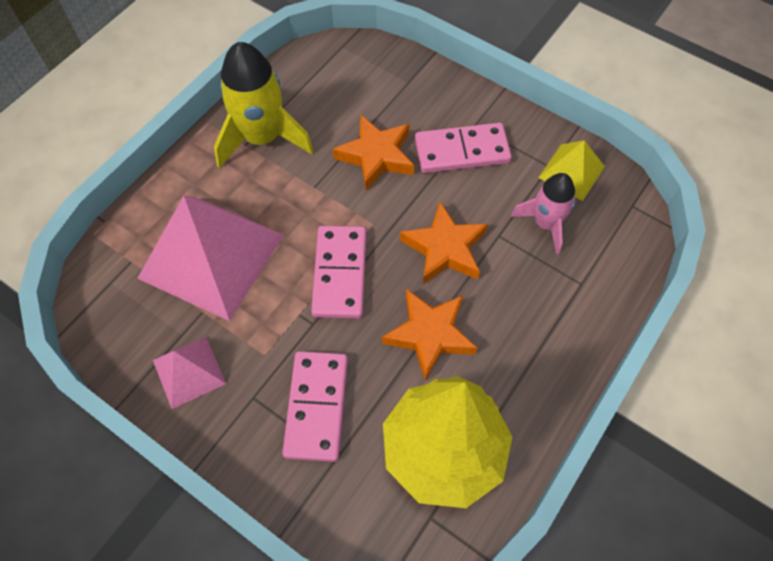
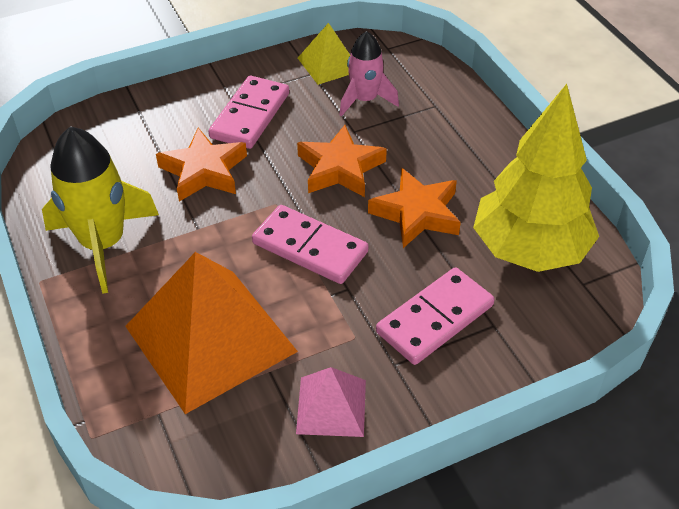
camera: 60 degrees left, 15 degrees down
pink pyramid [137,196,283,321] -> orange pyramid [126,252,298,414]
pink domino [282,351,348,462] -> pink domino turned 75 degrees counterclockwise [376,267,495,365]

